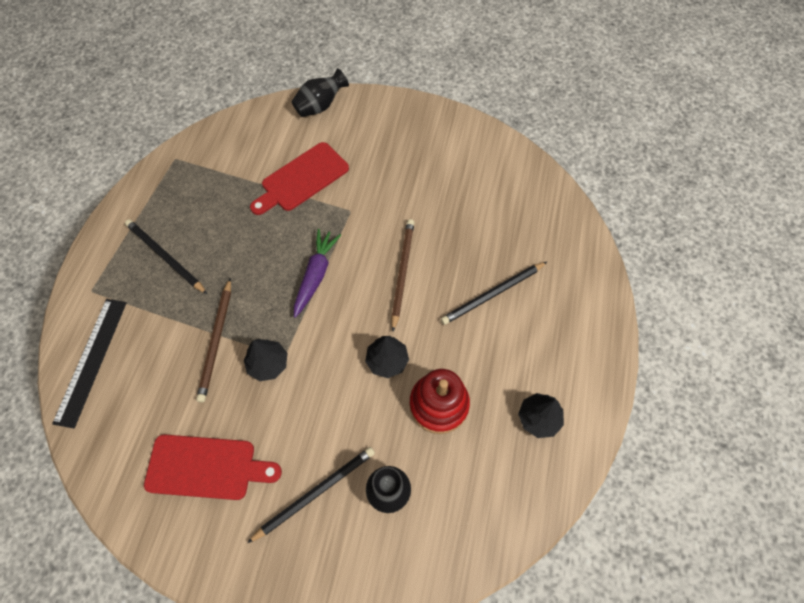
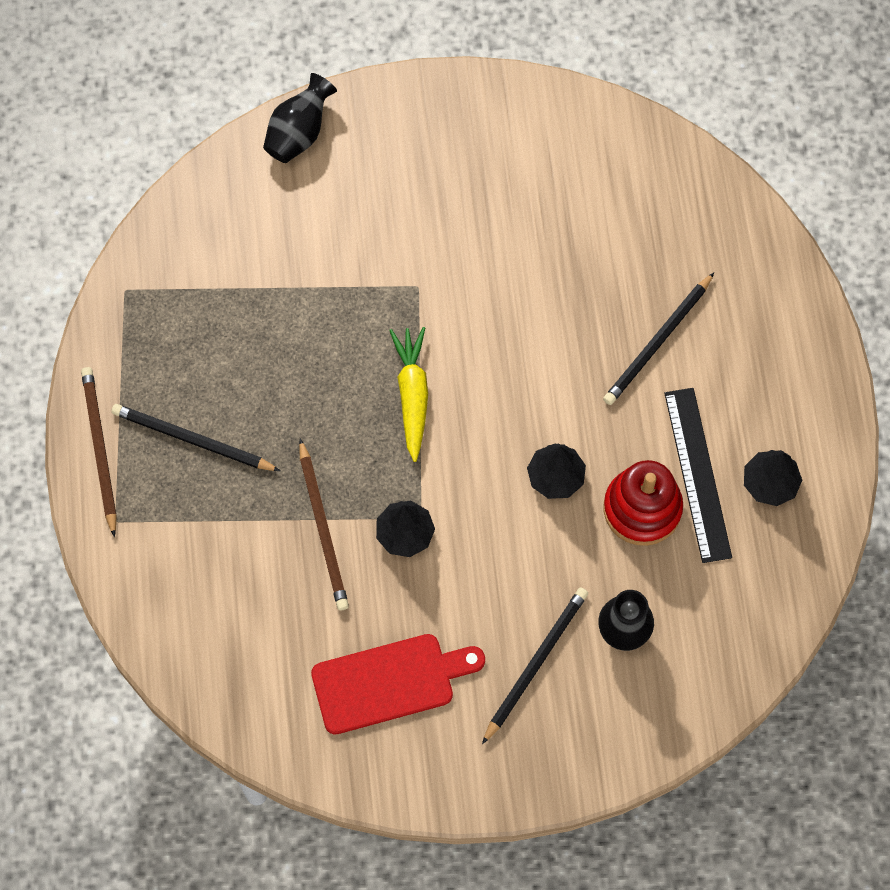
camera: 20 degrees left, 5 degrees up
black ruler [52,299,127,428] -> black ruler moved to [664,388,732,563]
red cutting board [250,142,349,215] -> none
purple carrot [294,229,341,318] -> yellow carrot [389,327,428,462]
brown pencil [391,219,414,332] -> brown pencil moved to [81,367,117,537]

